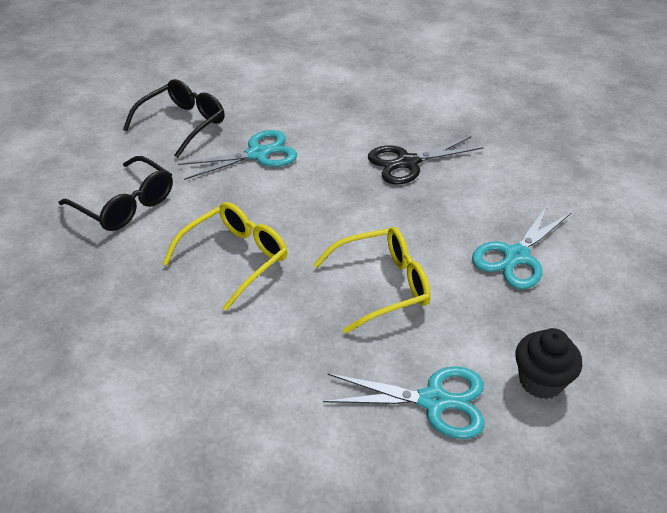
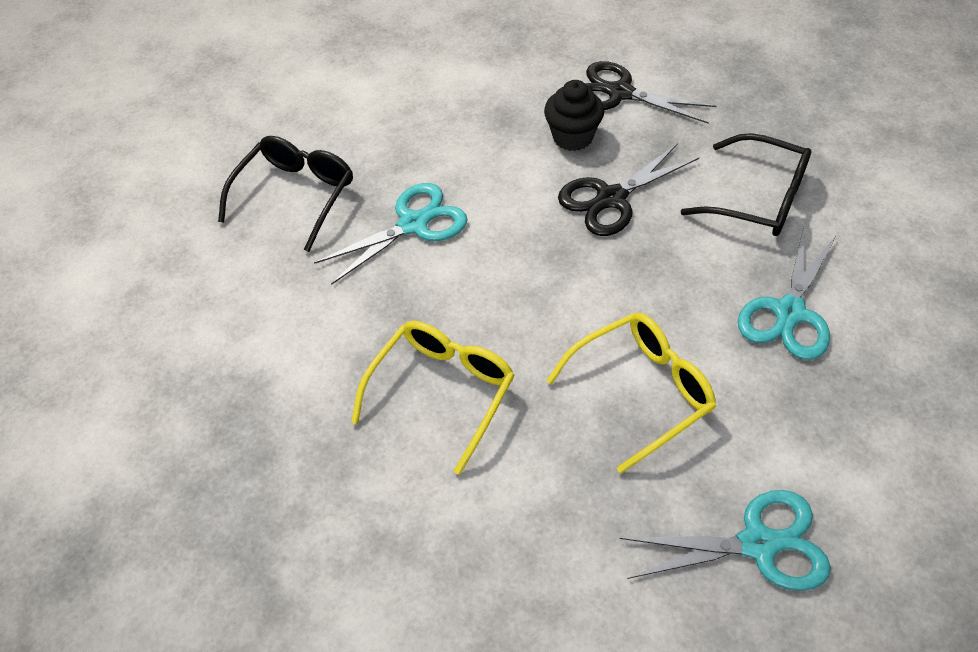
camera: 10 degrees left, 10 degrees up
black glasses [59,156,173,231] -> black glasses moved to [681,133,811,236]
black cupcake [515,328,582,399] -> black cupcake moved to [544,80,604,151]
none -> black scissors [586,61,717,124]

